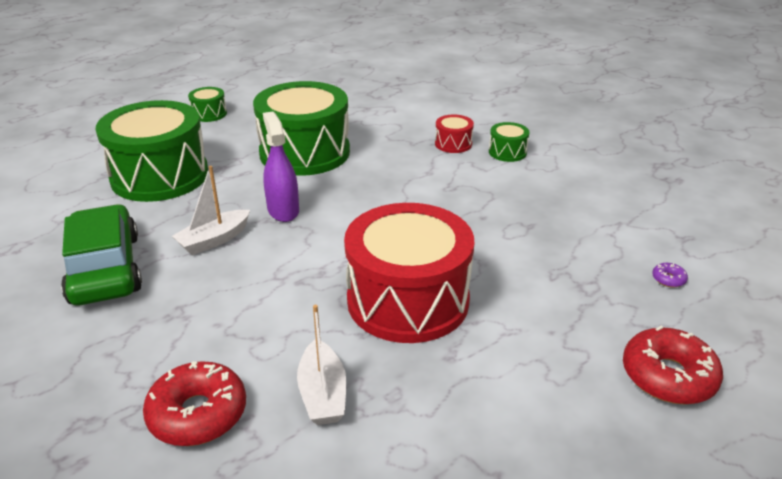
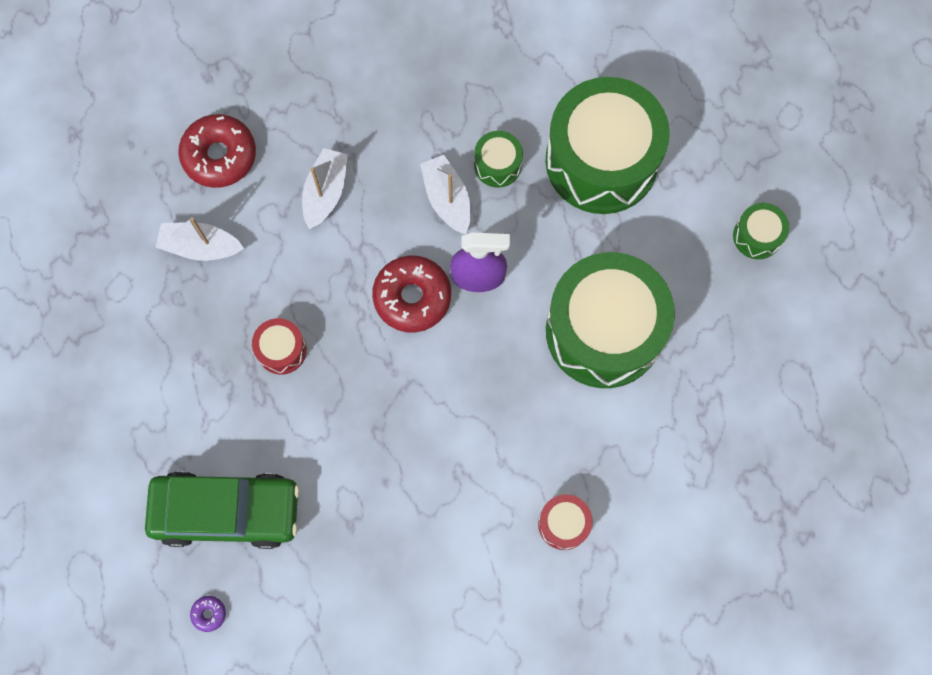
camera: 110 degrees right, 40 degrees up
green car [61,204,142,305] -> green car moved to [145,471,300,549]
red drum [344,203,474,343] -> red drum [252,318,307,375], size x0.42
green drum [489,122,529,162] -> green drum moved to [474,131,523,187]
red donut [623,326,723,405] -> red donut moved to [372,256,451,333]
none -> white boat [302,148,348,230]

